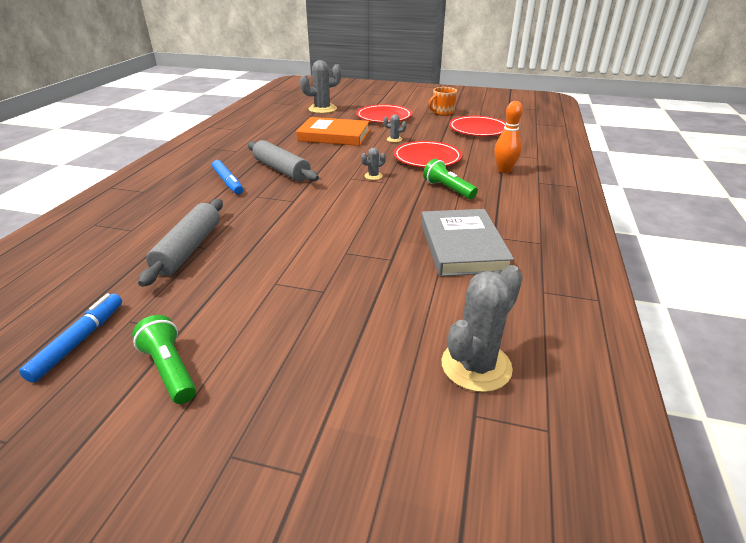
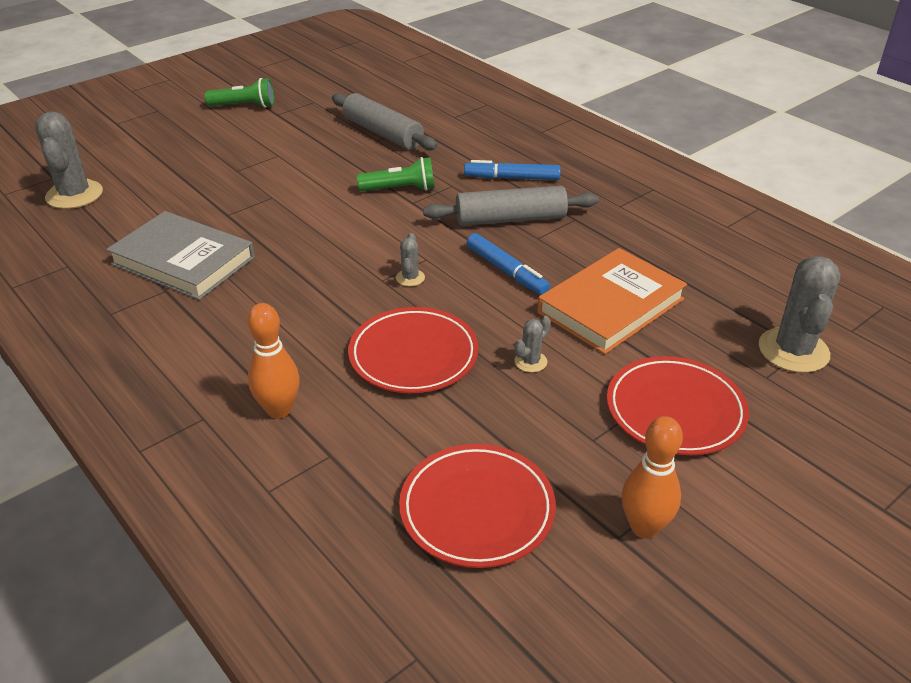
camera: 125 degrees right, 5 degrees up
blue marker [19,293,122,383] -> blue marker moved to [467,233,550,295]
green flashlight [423,159,478,199] -> green flashlight moved to [357,157,435,191]
orange mug [429,87,457,116] -> orange bowling pin [622,416,683,539]

